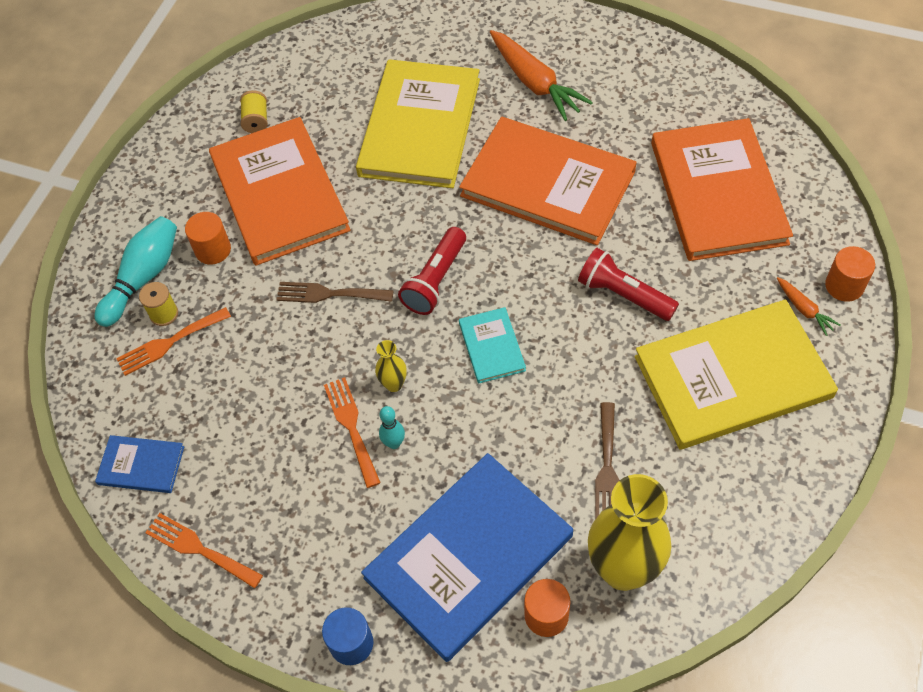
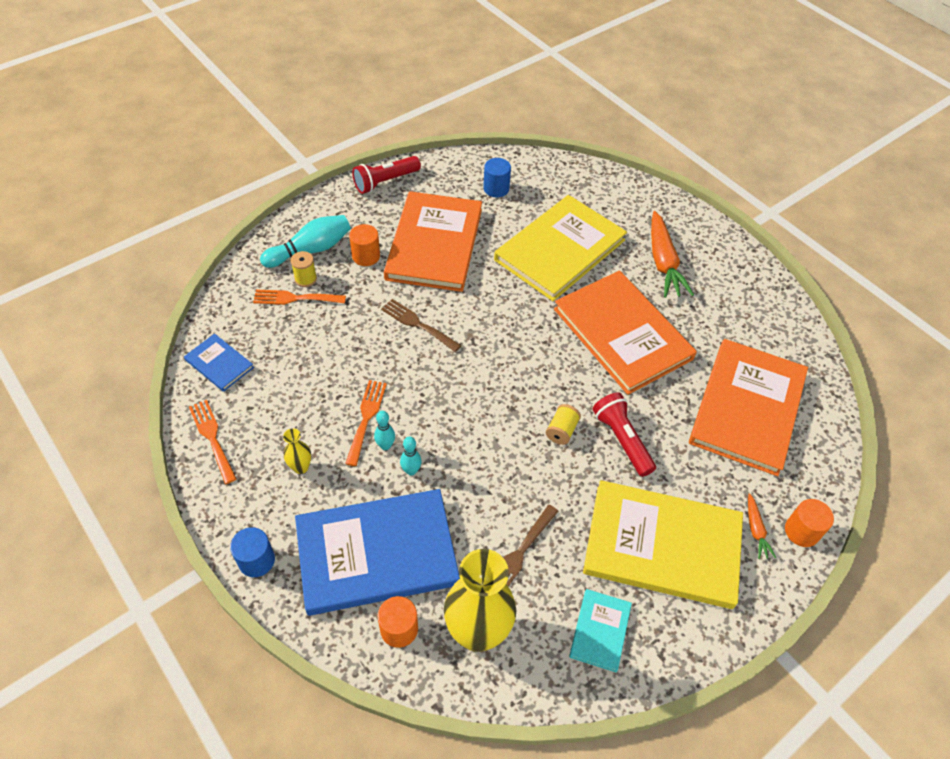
camera: 25 degrees right, 5 degrees down
yellow spool [240,90,268,133] -> yellow spool moved to [546,404,581,445]
yellow vase [375,340,407,392] -> yellow vase moved to [283,428,311,474]
red flashlight [398,227,466,315] -> red flashlight moved to [352,156,421,194]
turquoise book [459,307,526,384] -> turquoise book moved to [569,589,632,673]
none -> turquoise bowling pin [400,436,422,476]
none -> blue cylinder [483,158,511,197]

